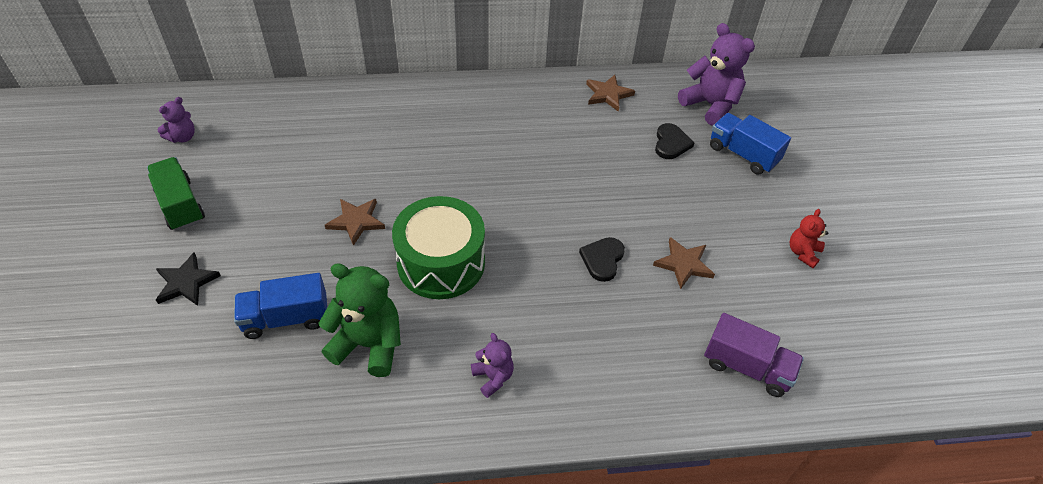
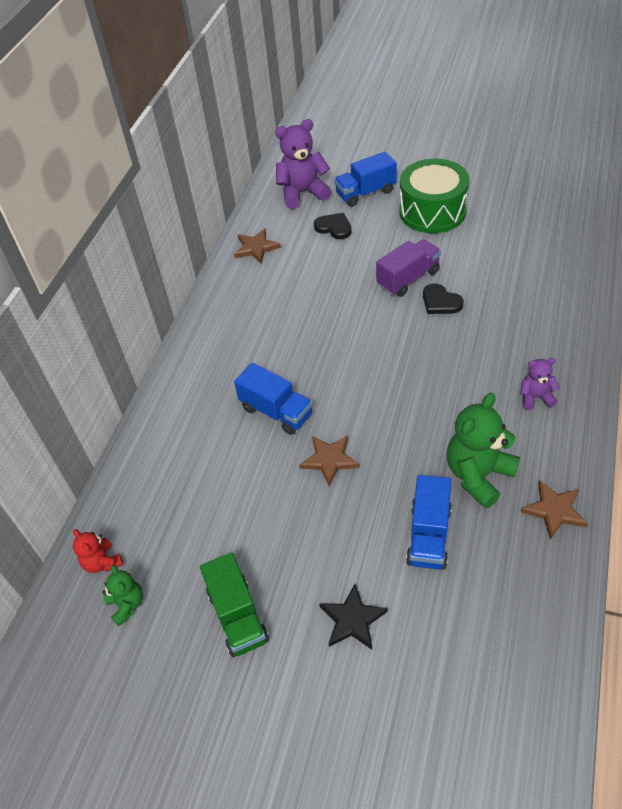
camera: 60 degrees left, 0 degrees up
green truck [147,157,205,231] -> green truck turned 105 degrees counterclockwise [200,552,269,657]
purple teddy bear [158,97,195,143] -> green teddy bear [102,565,143,626]
green drum [392,196,485,299] -> green drum moved to [399,159,470,233]
brown star [653,237,715,289] -> brown star moved to [521,480,588,539]
purple truck [704,313,804,397] -> purple truck moved to [376,239,441,297]
red teddy bear [789,209,828,268] -> red teddy bear moved to [73,529,123,573]
none -> blue truck [234,363,313,435]

